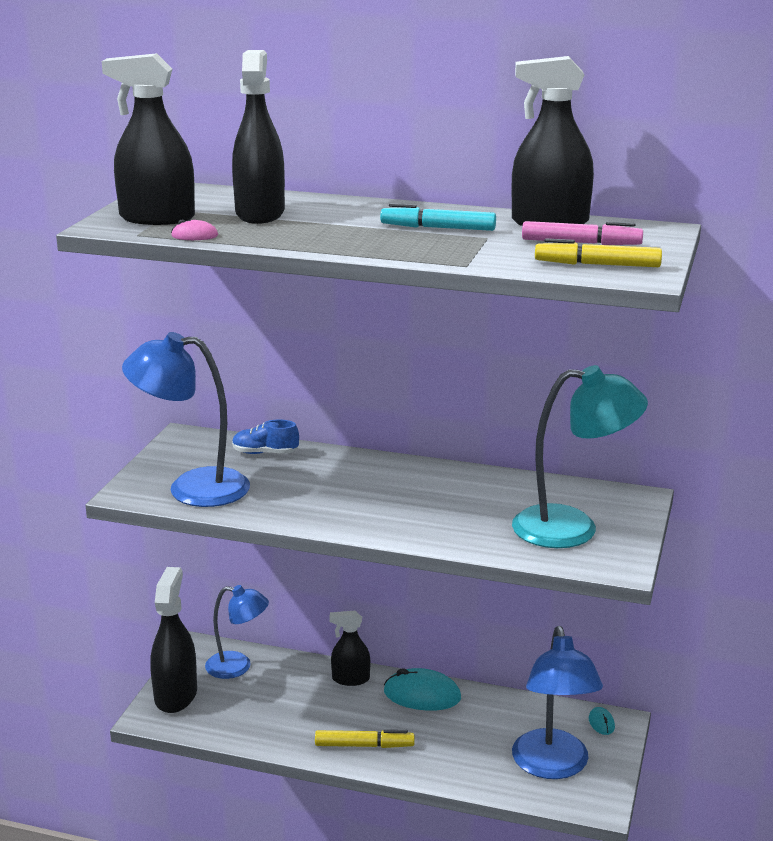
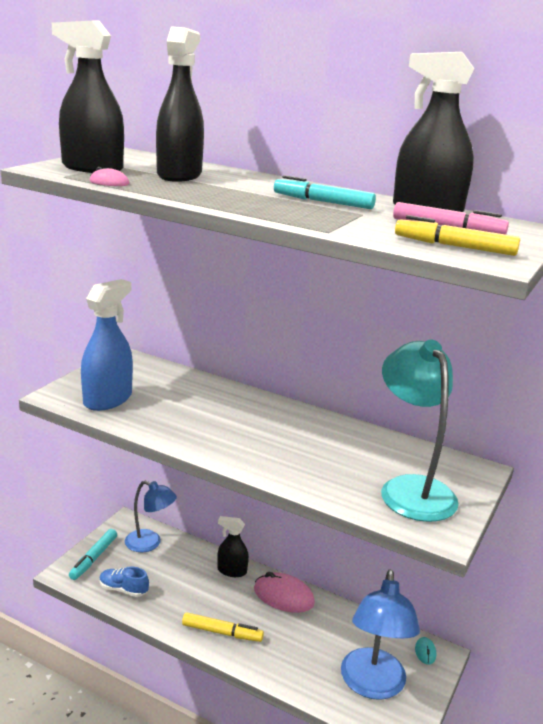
camera: 10 degrees right, 0 degrees up
blue lamp [122,332,250,507] -> blue spray bottle [81,279,133,411]
black spray bottle [150,567,197,713] -> turquoise marker [69,529,117,580]
blue shoe [232,420,299,454] -> blue shoe moved to [99,567,149,597]
turquoise mouse [384,668,461,711] -> pink mouse [254,572,315,613]
turquoise lamp [512,365,648,548] -> turquoise lamp turned 120 degrees counterclockwise [381,340,459,522]

